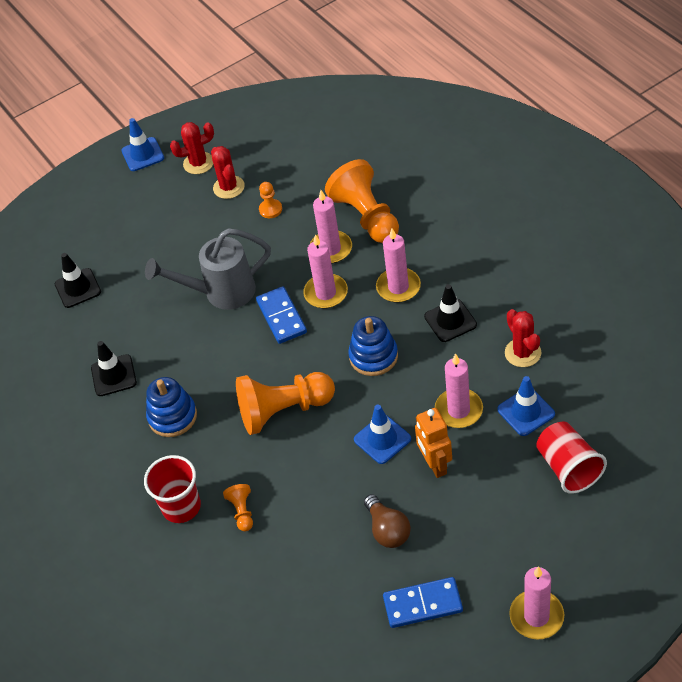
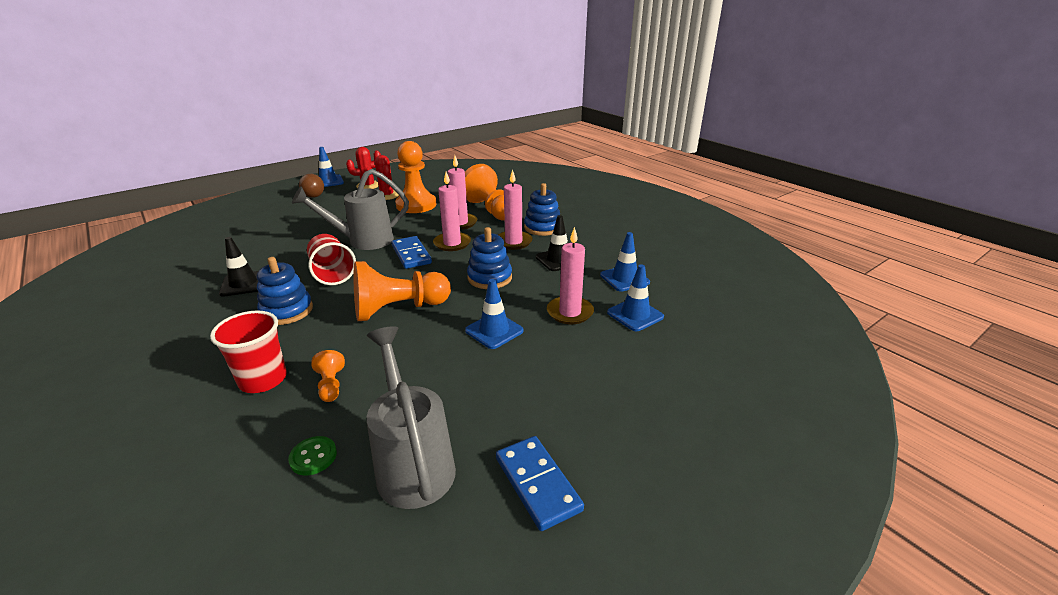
camera: 10 degrees left, 20 degrees down
black traffic cone [55,253,101,308] -> none
orange pawn [259,182,282,218] -> orange pawn [395,141,436,213], size x2.21
brown light bulb [364,494,411,548] -> brown light bulb moved to [299,174,324,198]
blue domino [383,577,463,628] -> blue domino turned 75 degrees clockwise [496,436,584,531]
orange robot [415,408,452,478] -> none
red cactus [505,309,541,367] -> blue traffic cone [600,232,650,292]
pink candle [509,567,564,640] -> none
red cup [536,421,607,494] -> red cup moved to [307,234,356,285]
none -> green button [288,436,337,475]
none -> grey watering can [367,326,456,509]
none -> blue stacking toy [524,183,560,236]

